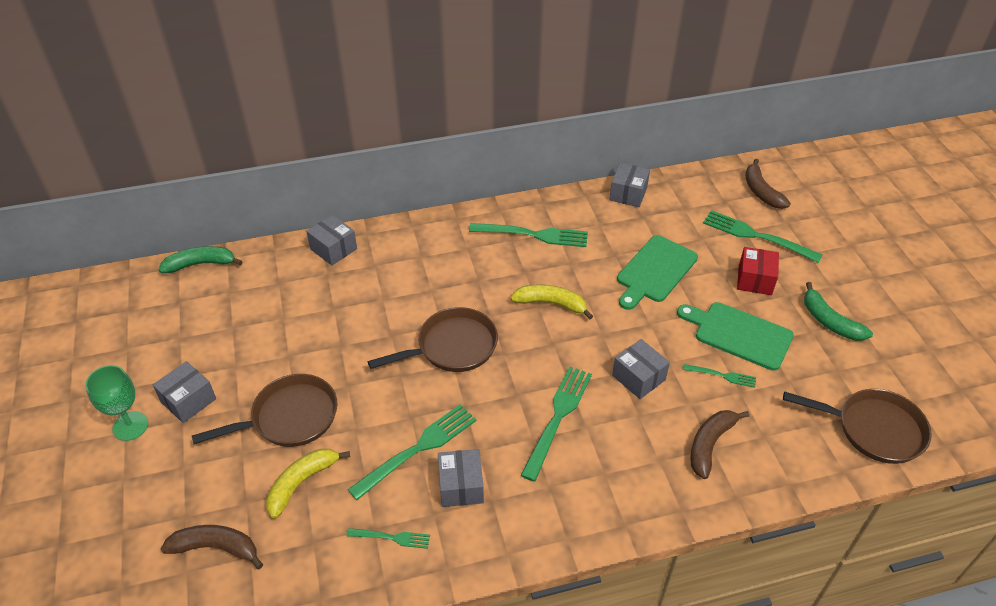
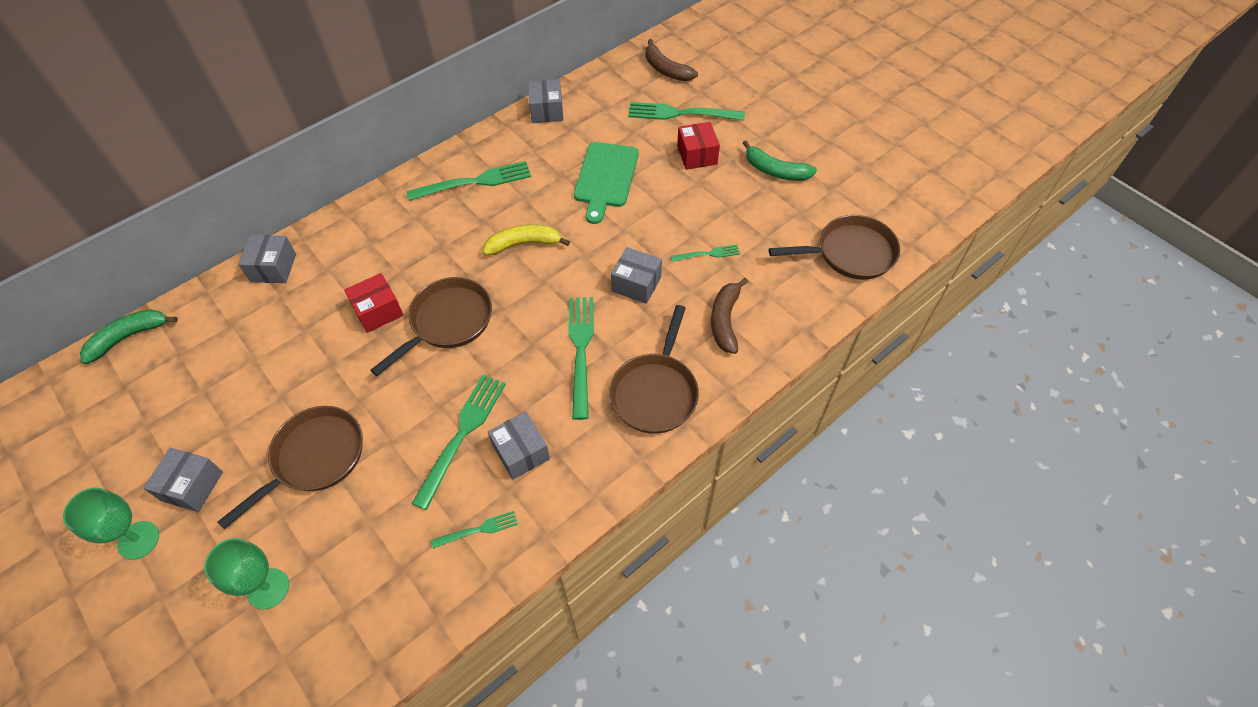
camera: 25 degrees left, 10 degrees up
brown banana [161,525,263,569] -> none
yellow banana [266,449,350,519] -> none
grey box [306,215,357,266] -> grey box turned 75 degrees clockwise [238,235,296,283]
green cutting board [677,302,794,371] -> none
none -> green goblet [204,538,289,609]
none -> red box [344,273,404,333]
none -> brown pan [609,305,699,434]

